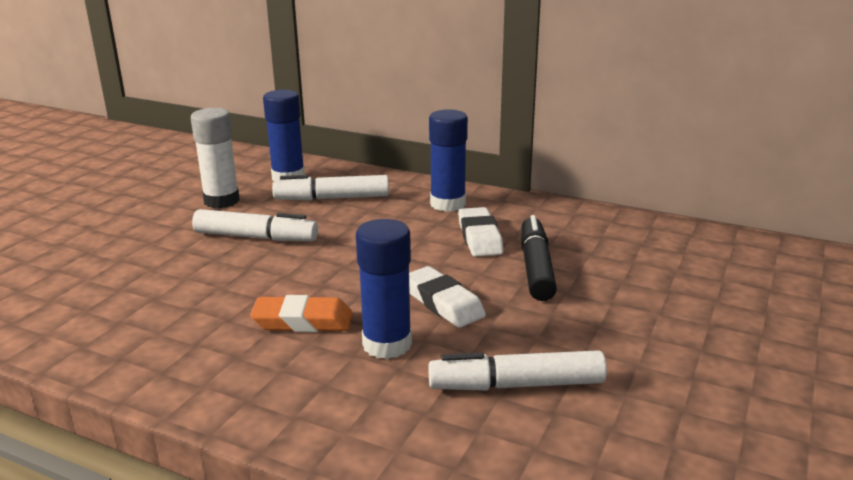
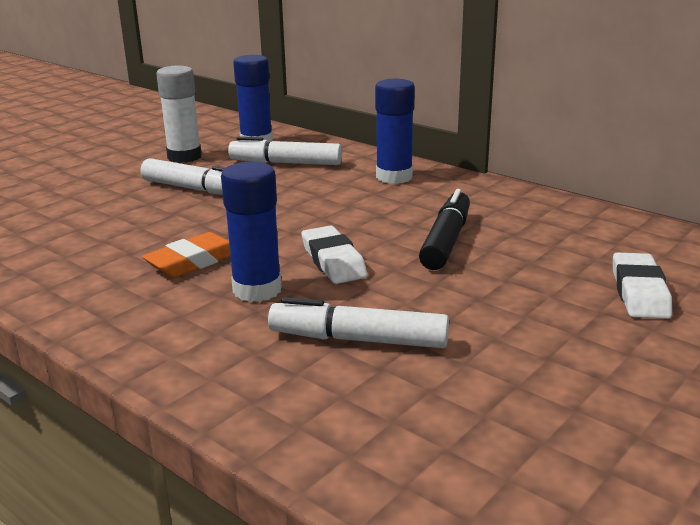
camera: 15 degrees right, 0 degrees up
orange eraser [250,295,353,332] -> orange eraser turned 60 degrees counterclockwise [142,232,230,278]
white eraser [458,207,504,257] -> white eraser moved to [613,253,672,319]

